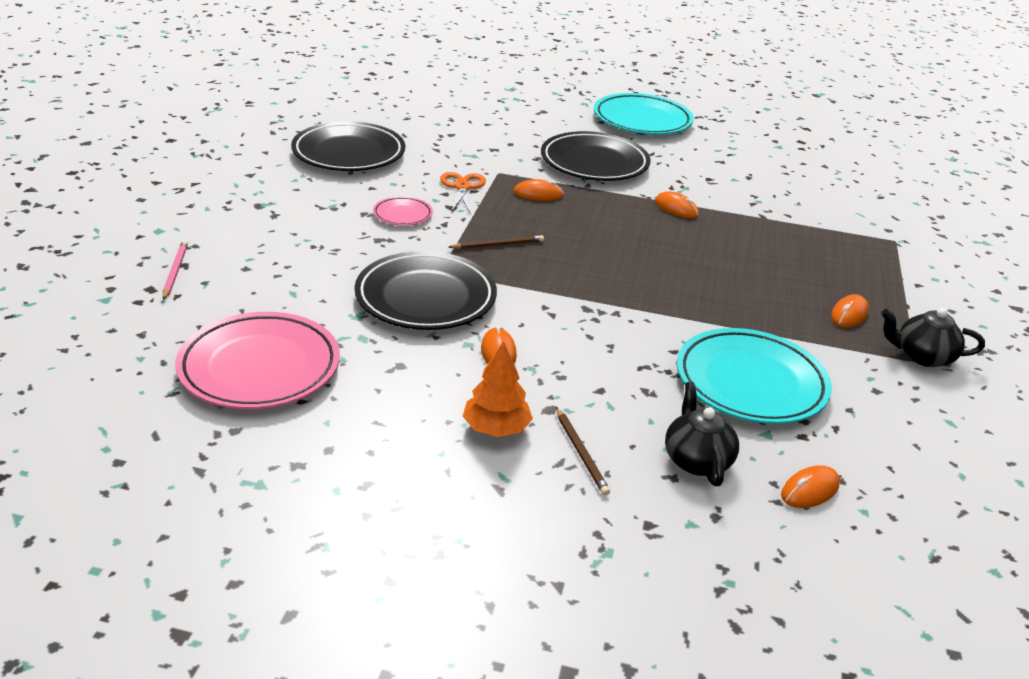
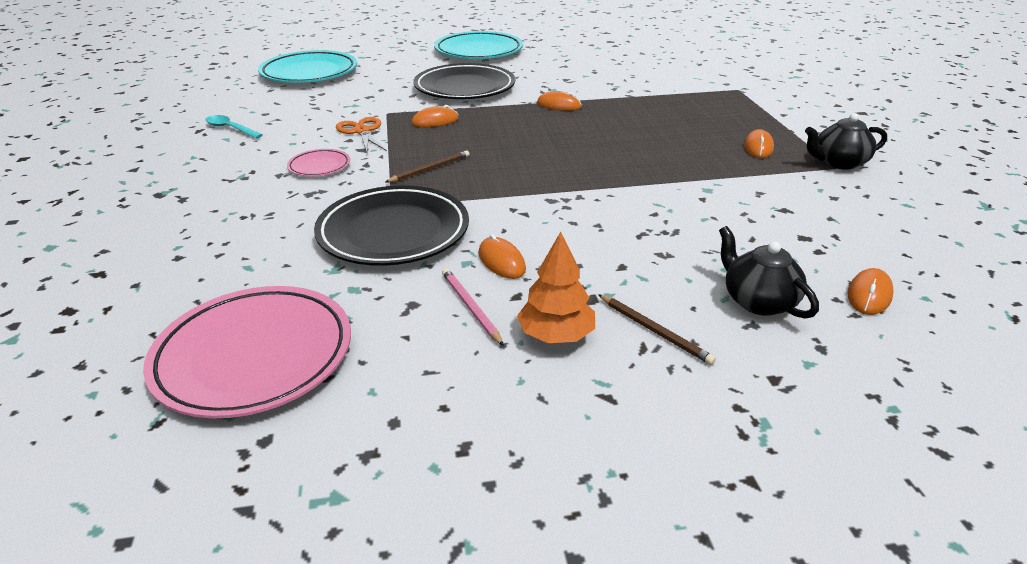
camera: 20 degrees left, 0 degrees up
pink pencil [163,240,188,300] -> pink pencil moved to [442,268,504,346]
black plate [291,121,405,171] -> turquoise spoon [205,115,263,139]
turquoise plate [677,328,832,424] -> turquoise plate moved to [258,50,357,83]

